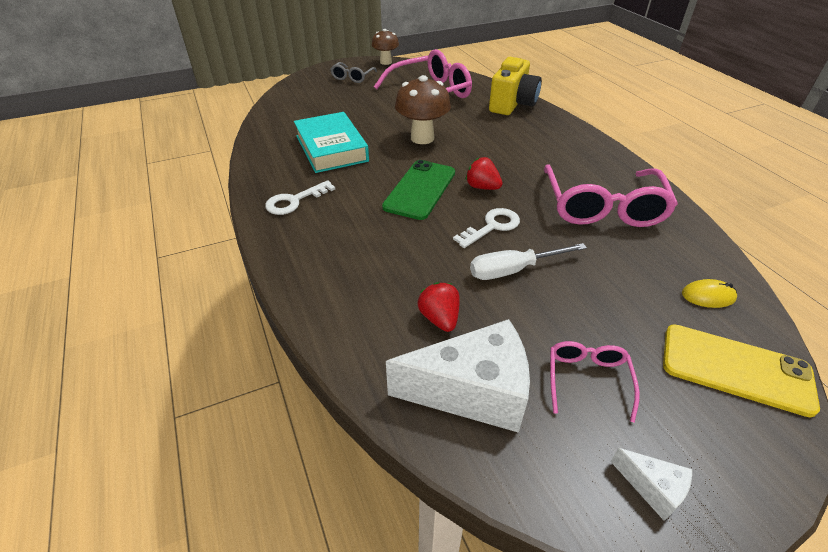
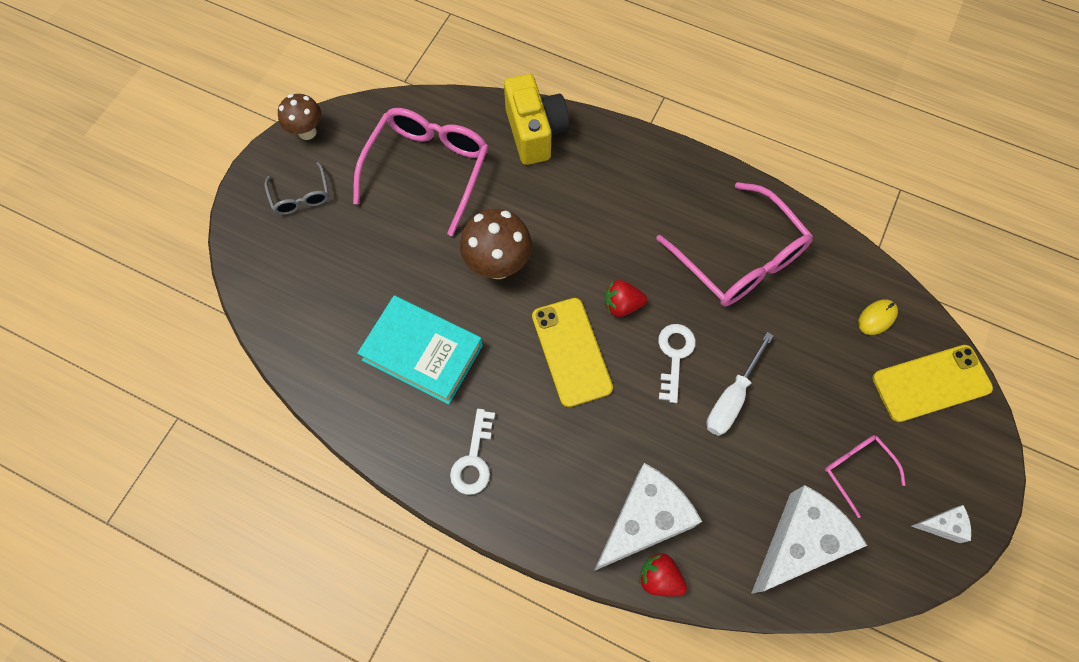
camera: 40 degrees left, 25 degrees up
green phone [382,160,455,220] -> yellow phone [532,298,613,407]
red strawberry [418,282,460,332] -> red strawberry moved to [639,553,687,596]
none -> white cheese [594,463,702,571]

